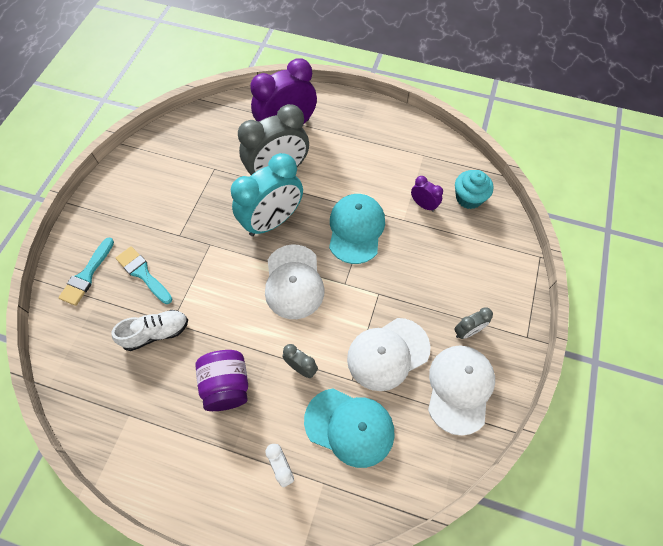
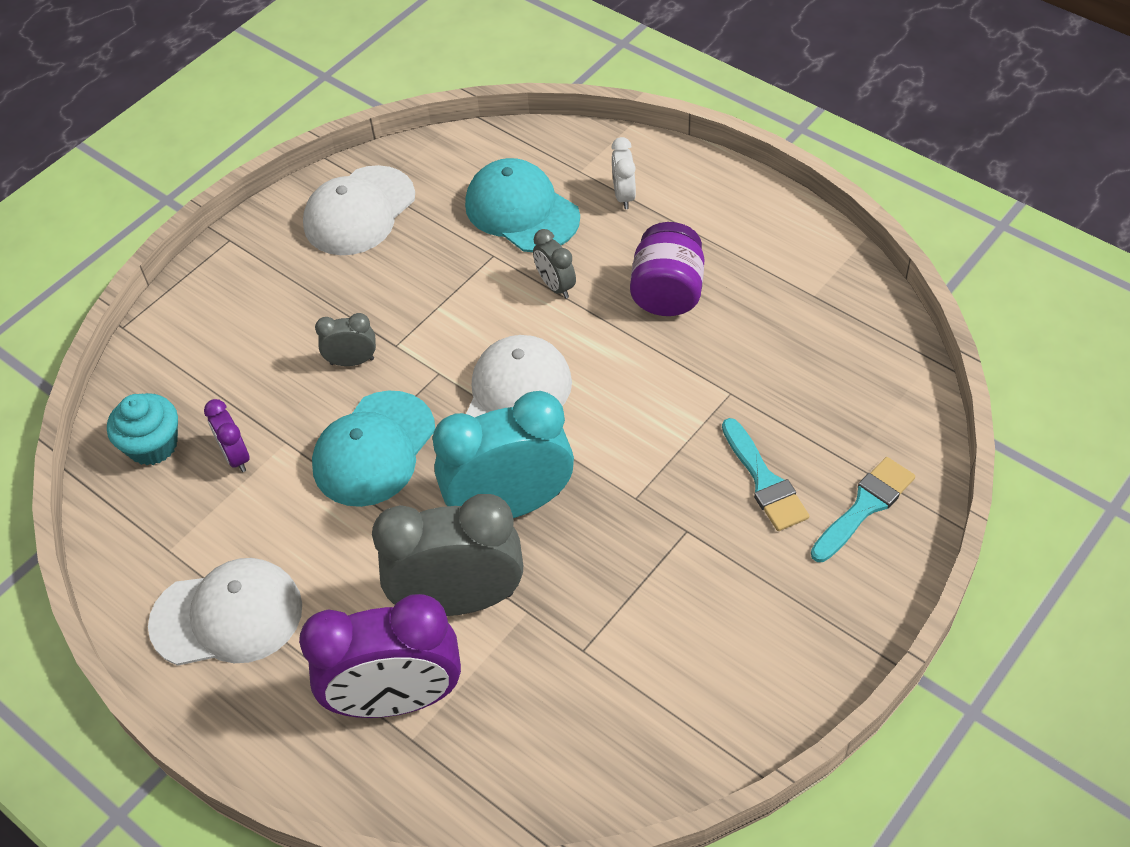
camera: 155 degrees left, 10 degrees down
white shoe [112,310,188,351] -> none
white cap [347,318,431,391] -> white cap moved to [148,558,302,666]
grey clock [454,308,493,339] -> grey clock moved to [315,313,376,366]

